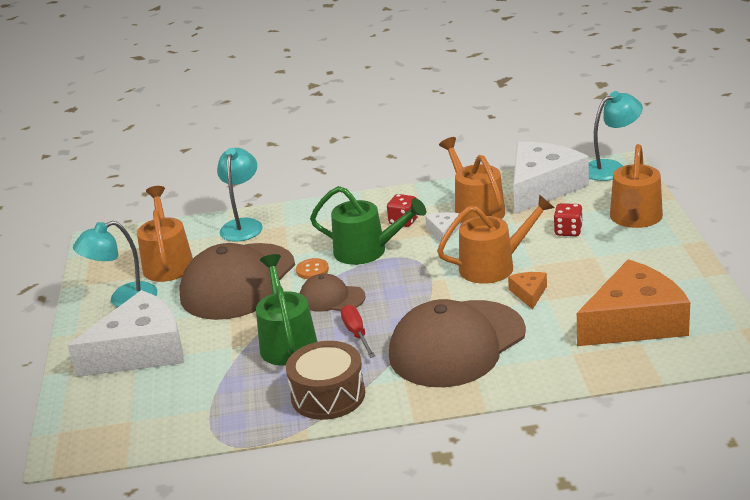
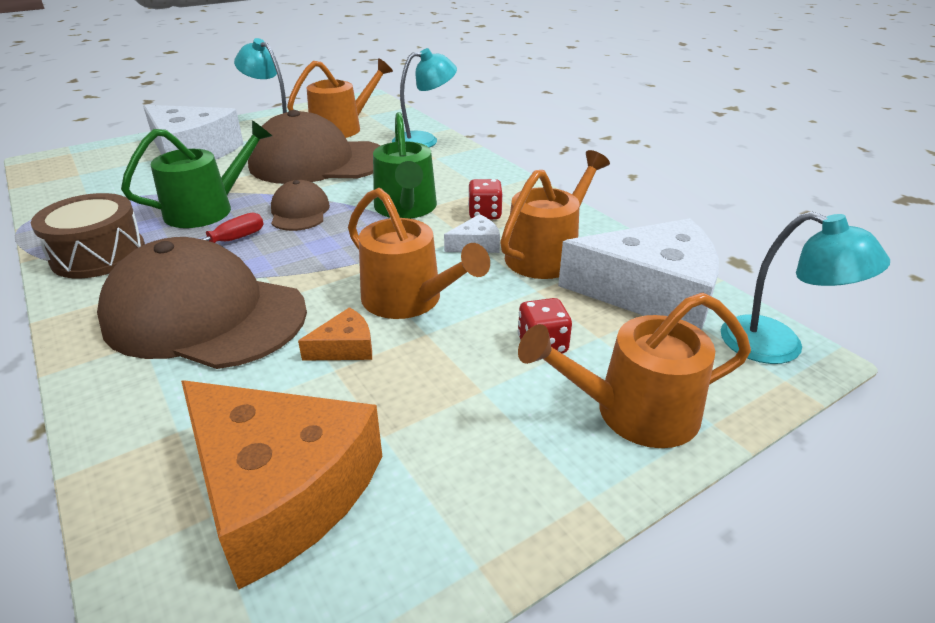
camera: 60 degrees right, 5 degrees up
orange button [296,258,329,279] -> none

